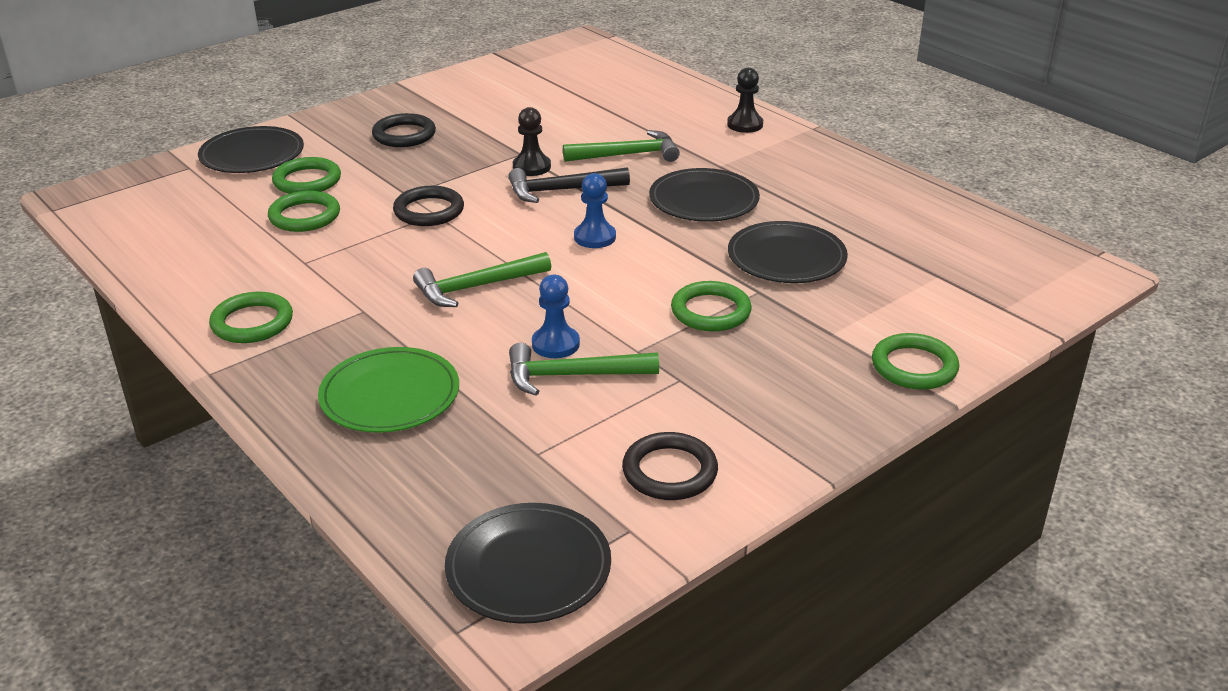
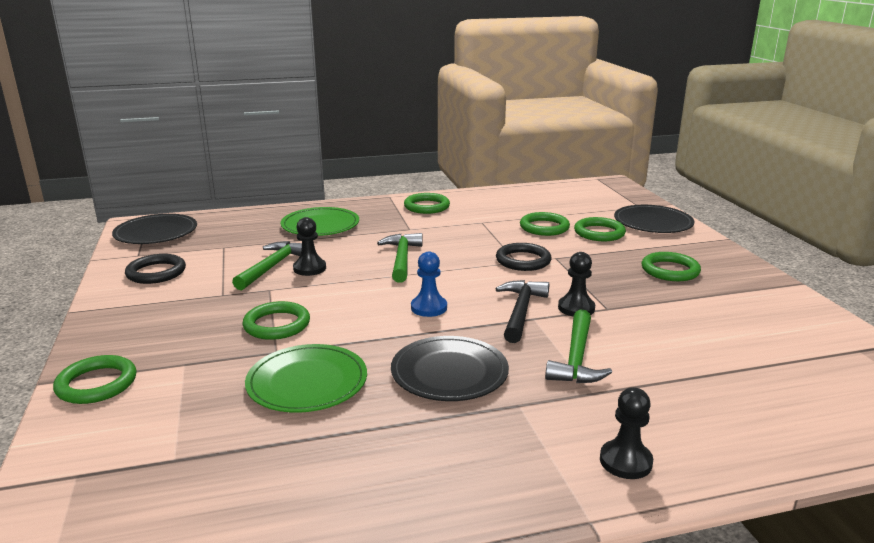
camera: 115 degrees right, 10 degrees down
black ring [372,113,436,147] -> green ring [642,252,701,281]
blue pawn [532,275,580,358] -> black pawn [293,217,326,276]
black plate [728,221,848,283] -> green plate [245,344,367,413]

